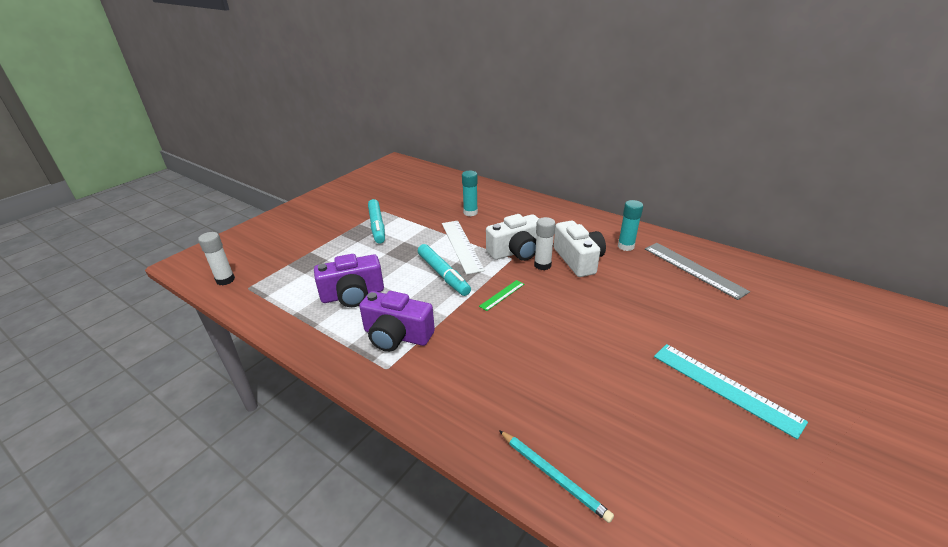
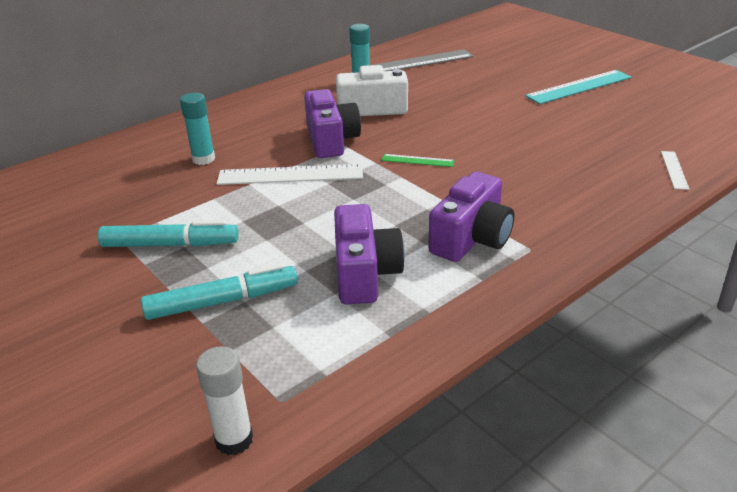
camera: 75 degrees left, 0 degrees up
turquoise marker [418,244,471,296] -> turquoise marker moved to [141,263,298,320]
green ruler [479,280,524,311] -> green ruler turned 45 degrees counterclockwise [381,154,454,167]
white camera [486,214,539,261] -> purple camera [304,89,361,158]
turquoise pencil [499,430,614,523] -> white ruler [661,151,689,190]
white glue stick [534,217,556,270] -> none

